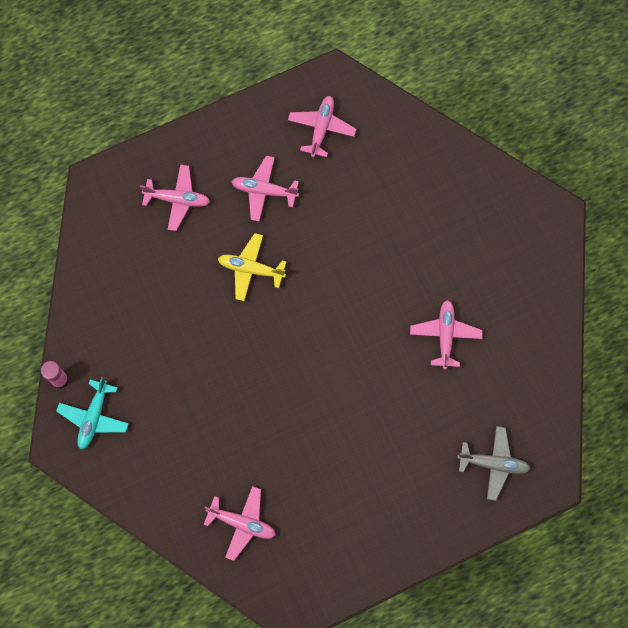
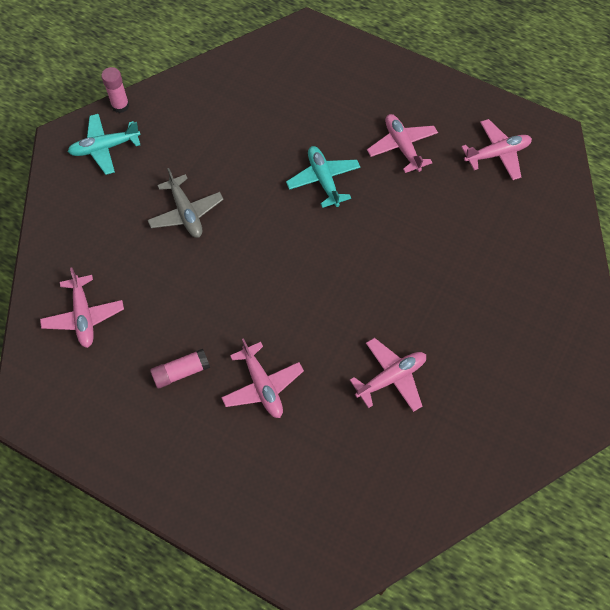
camera: 55 degrees right, 10 degrees down
pink plane [140,165,210,231] -> pink plane moved to [221,338,304,418]
yellow plane [218,233,286,301] -> turquoise plane [286,146,361,208]
grey plane [457,426,531,501] -> grey plane moved to [148,168,223,238]
none -> pink glue stick [150,349,210,389]

